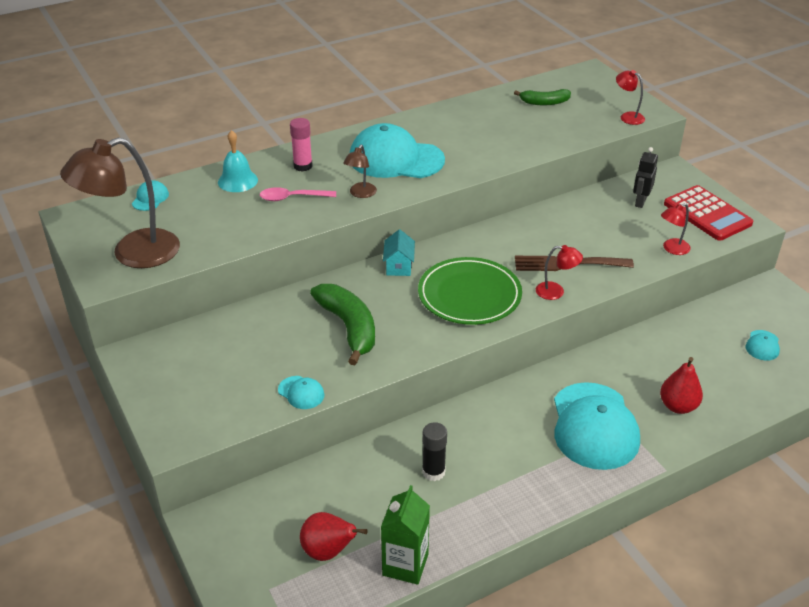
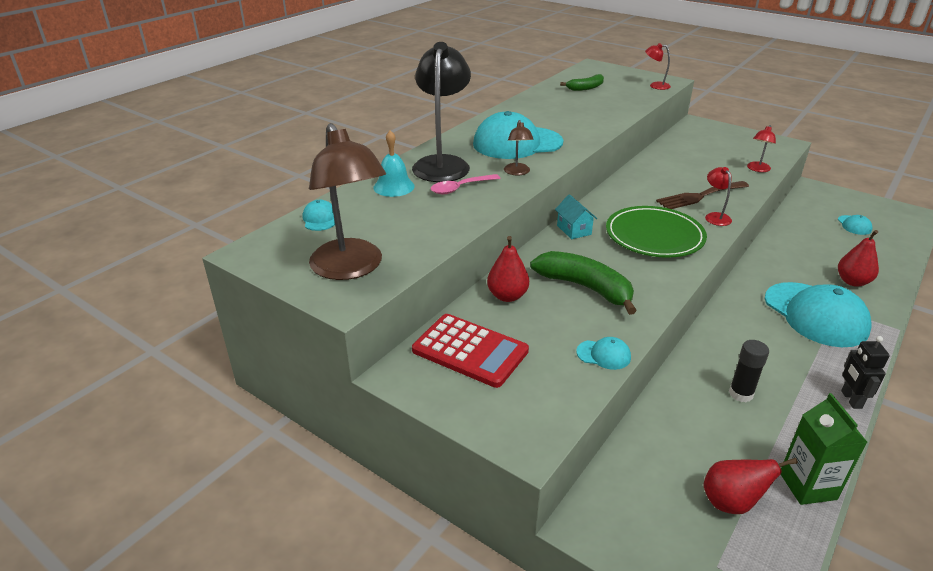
camera: 25 degrees left, 5 degrees down
brown lamp [60,137,180,268] -> brown lamp turned 60 degrees counterclockwise [309,123,386,280]
pink glue stick [290,118,313,172] -> black lamp [412,42,471,182]
red lamp [536,245,583,300] -> red lamp turned 90 degrees counterclockwise [705,167,732,226]
black robot [633,147,658,208] -> black robot moved to [841,336,890,409]
red calculator [664,185,753,241] -> red calculator moved to [412,314,529,388]
none -> red pear [487,236,529,302]

